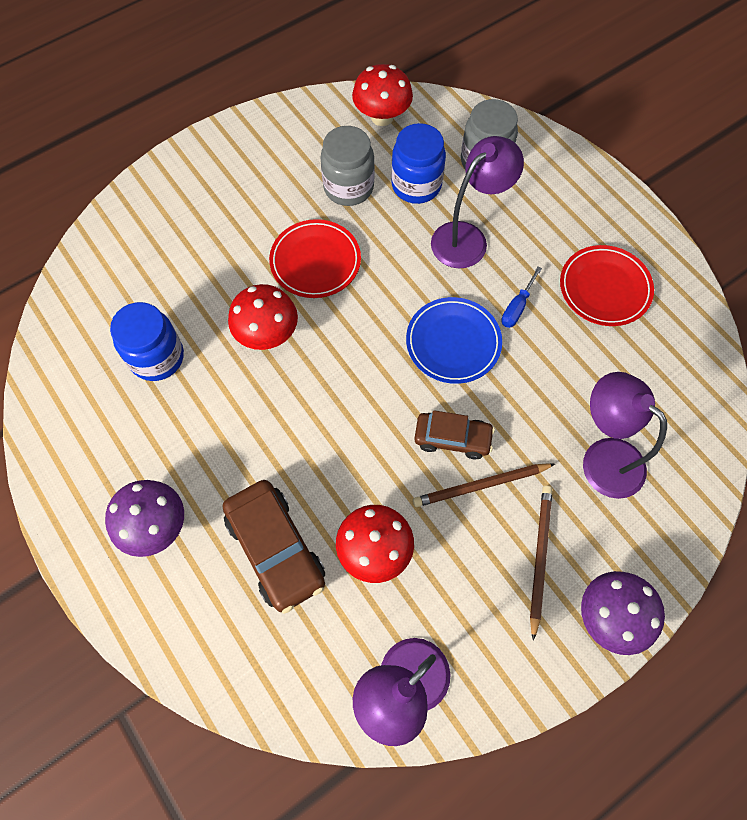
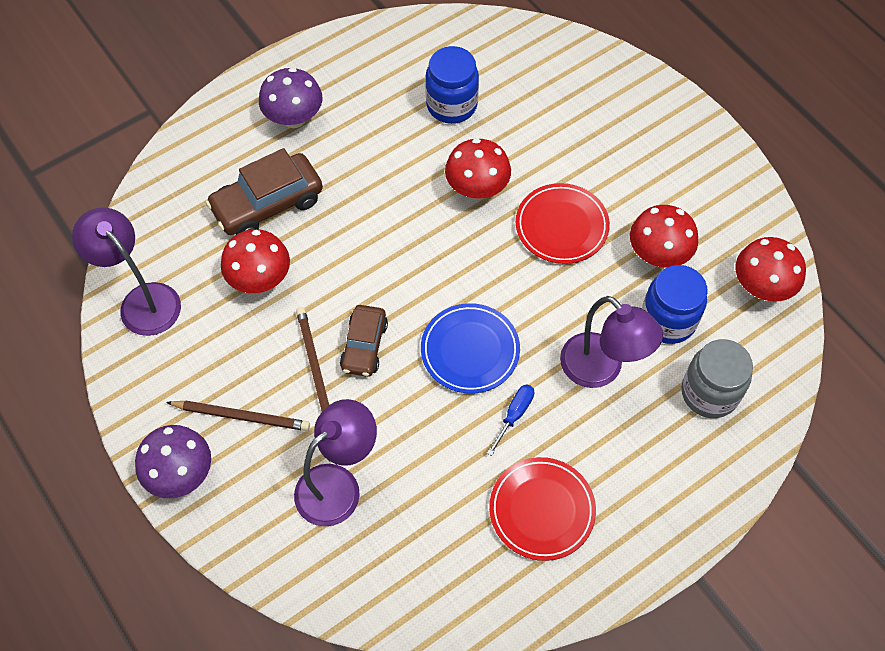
camera: 90 degrees right, 5 degrees down
grey jar [321,126,375,206] -> red mushroom [630,205,698,268]
blue screwdriver [501,267,542,328] -> blue screwdriver turned 90 degrees clockwise [487,384,534,456]

